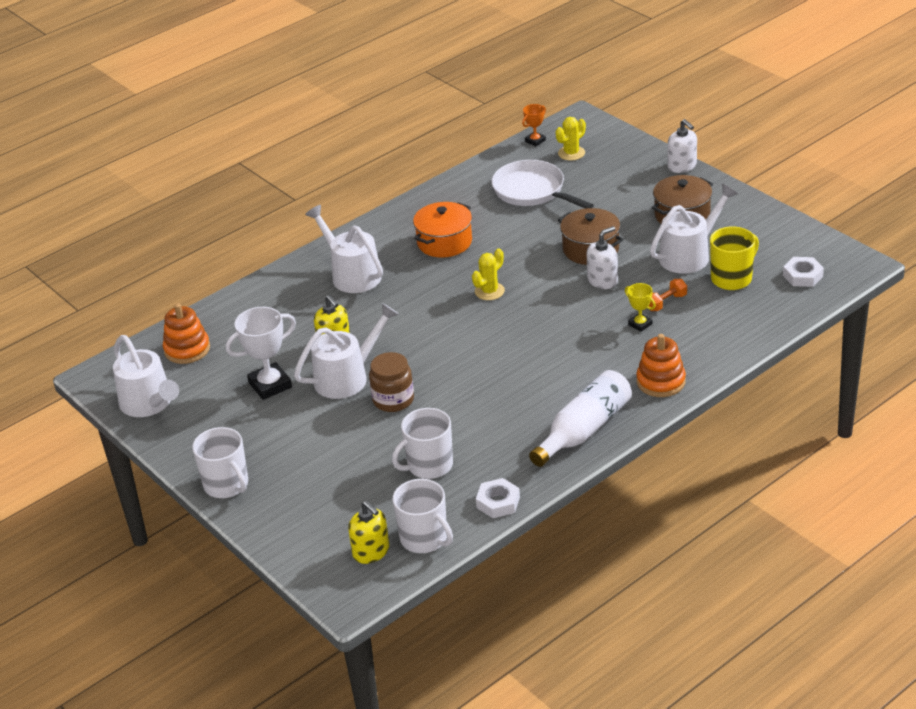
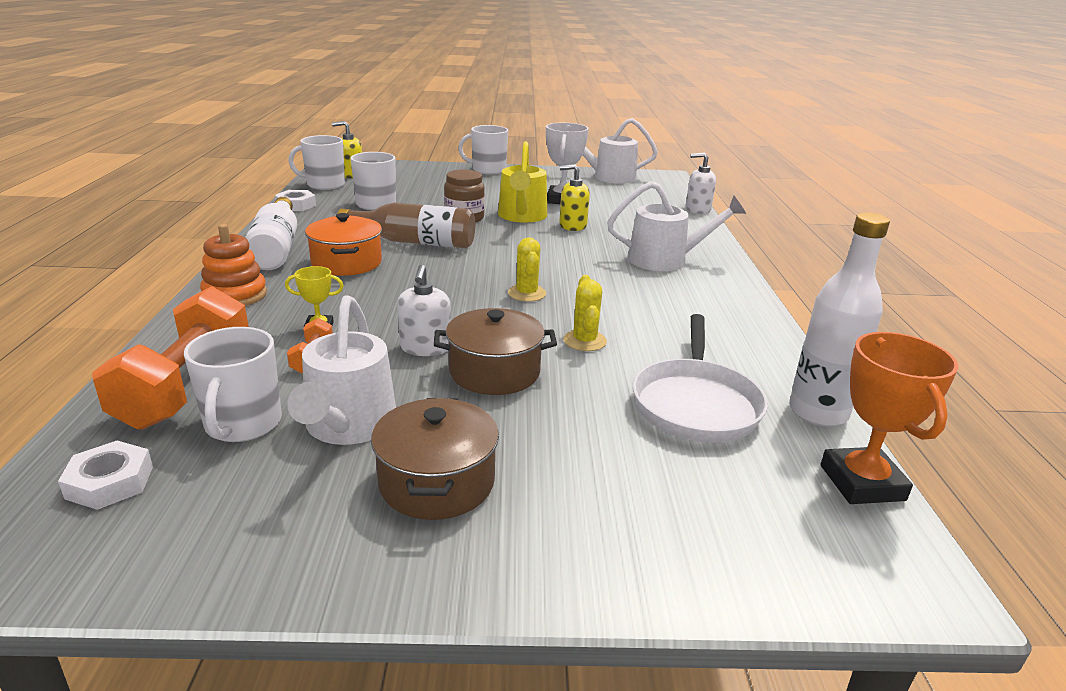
camera: 125 degrees right, 10 degrees down
orange stacking toy [163,303,210,364] -> none
white watering can [294,303,399,399] -> yellow watering can [498,141,547,222]
orange pot [413,202,472,258] -> orange pot moved to [305,213,382,276]
white pan [492,160,594,209] -> white pan turned 105 degrees clockwise [633,314,768,443]
orange trophy [522,104,546,146] -> orange trophy [820,332,959,504], size x1.87
yellow cactus [555,117,586,161] -> yellow cactus moved to [563,275,607,351]
white soap dispenser [668,119,697,173] -> white soap dispenser moved to [686,152,716,214]
yellow mug [710,227,759,290] -> white mug [184,327,282,442]
none -> orange dumbbell [92,286,249,430]
none -> brown bottle [338,202,475,248]
none -> white bottle [789,213,890,427]

